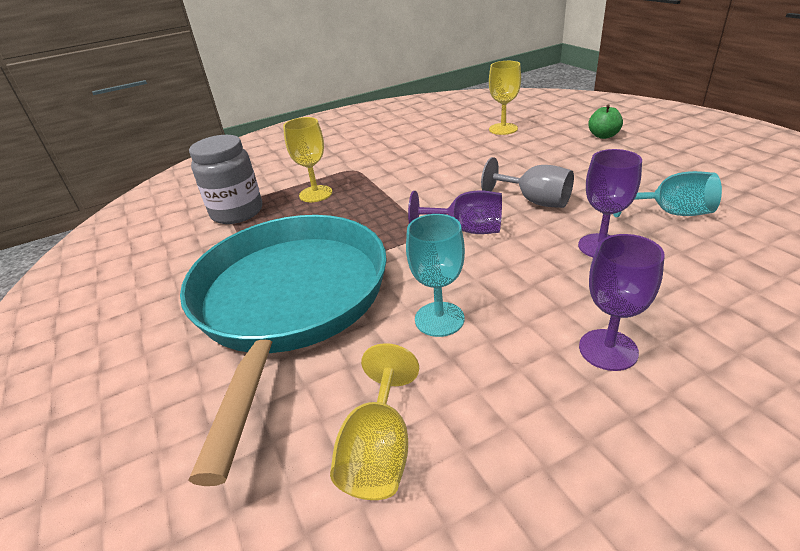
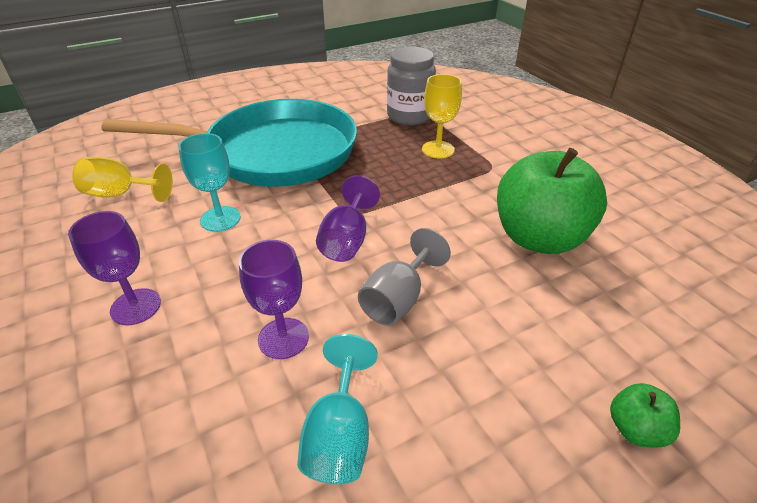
camera: 85 degrees right, 5 degrees up
yellow goblet [489,61,521,135] -> none
none -> green apple [497,148,607,254]

